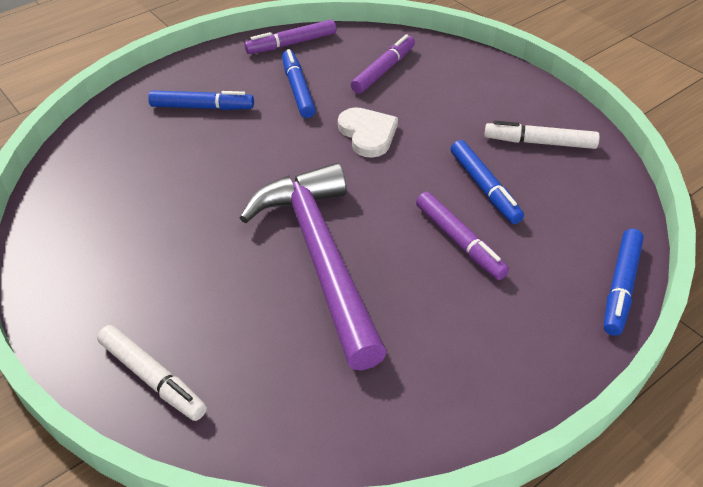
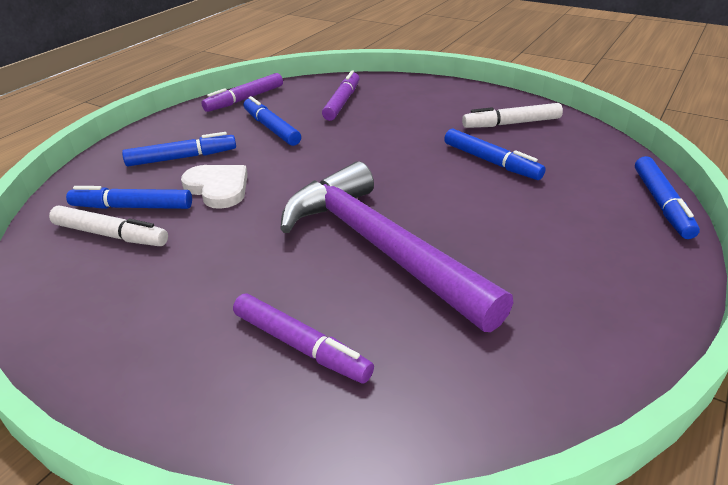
camera: 20 degrees left, 10 degrees down
white marker [97,325,207,421] -> white marker moved to [49,206,168,246]
white heart [338,107,398,158] -> white heart moved to [181,165,248,209]
purple marker [416,192,509,280] -> purple marker moved to [233,294,374,384]
none -> blue marker [66,186,192,209]

